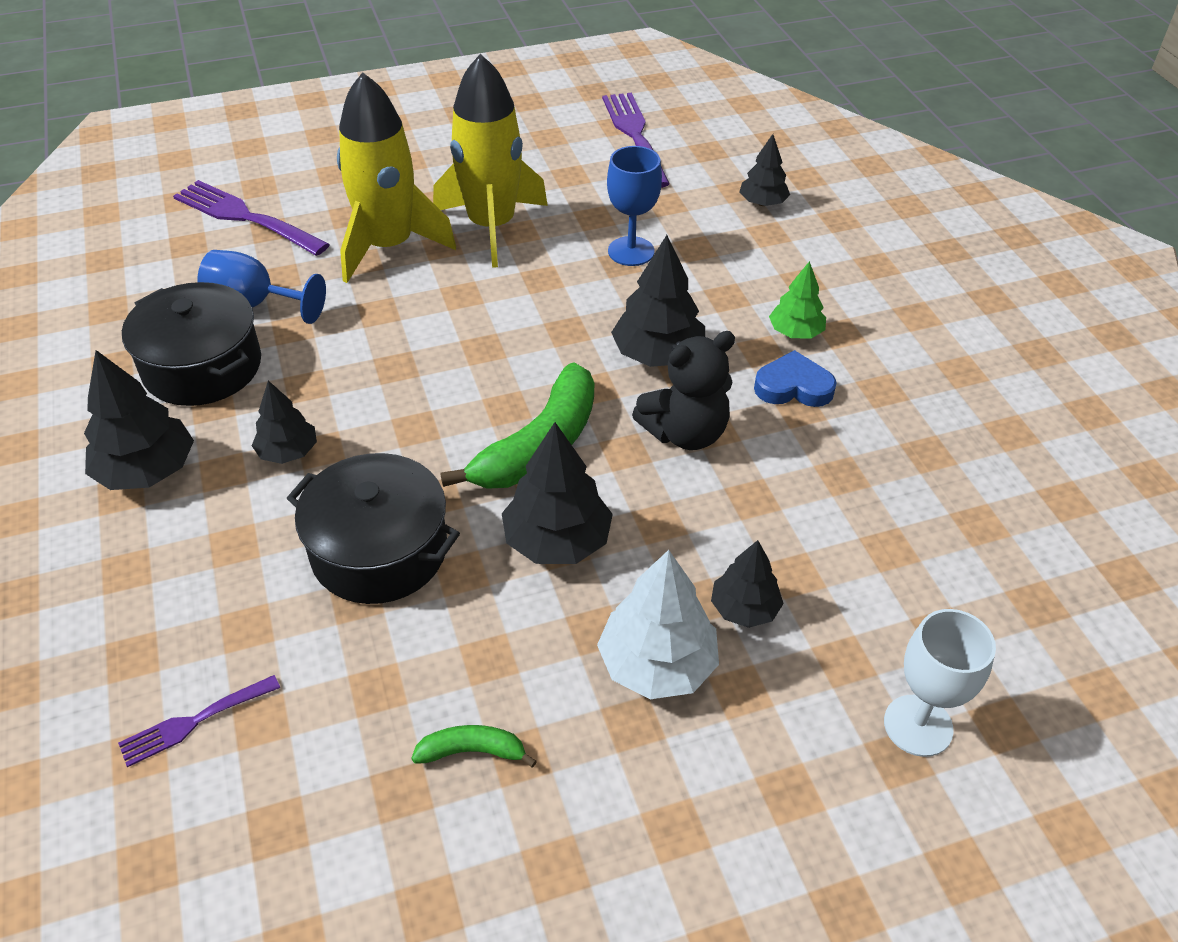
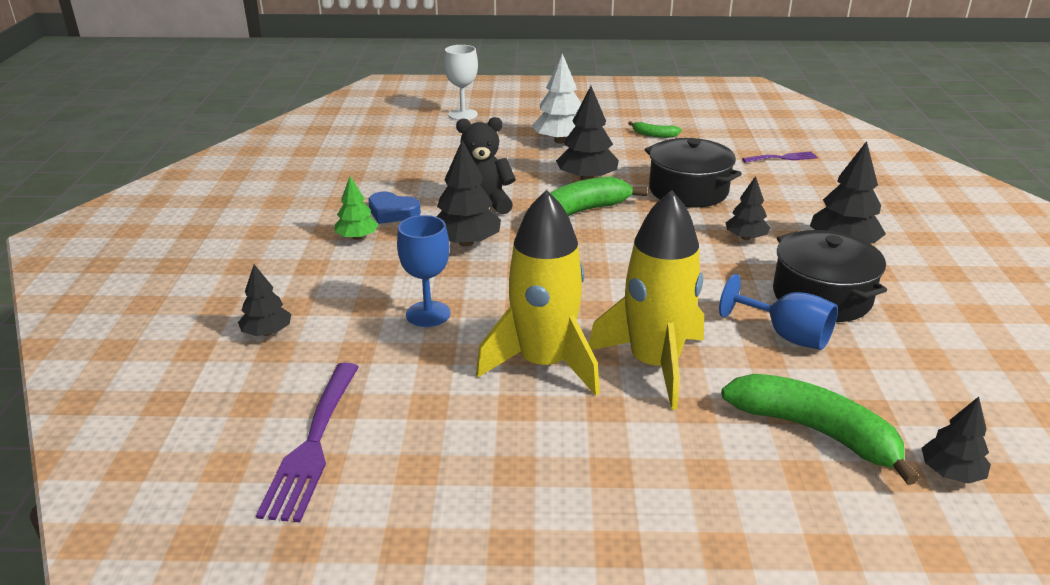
camera: 160 degrees left, 15 degrees down
purple fork [173,180,330,256] -> green banana [721,374,919,485]
black tree [711,540,784,628] -> black tree moved to [922,397,991,484]

